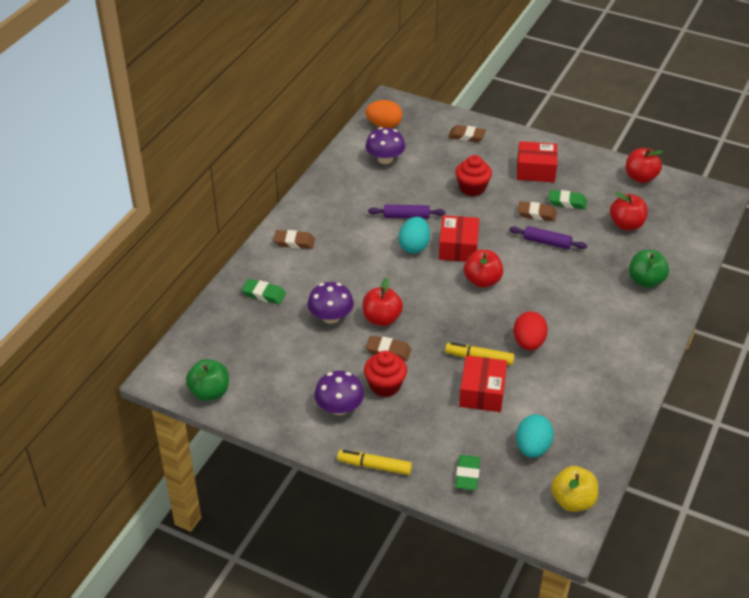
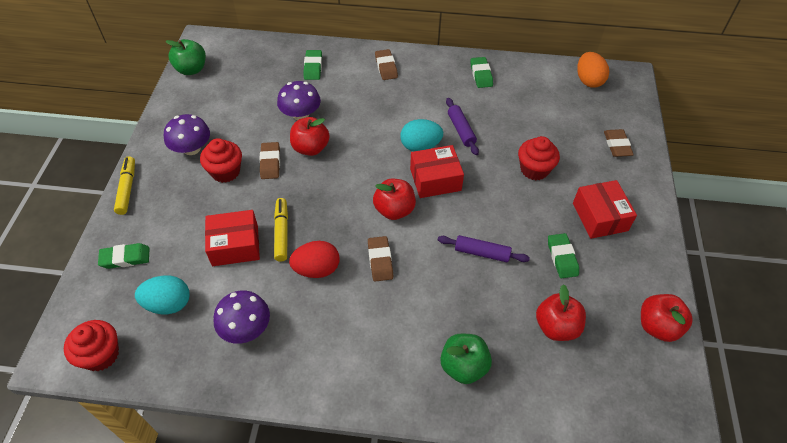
camera: 70 degrees right, 10 degrees up
purple mushroom [365,127,405,164] -> purple mushroom moved to [214,291,270,344]
purple rolling pin [509,226,587,249] -> purple rolling pin turned 75 degrees counterclockwise [438,235,530,262]
brown eraser [518,201,557,221] -> brown eraser moved to [368,236,393,282]
yellow apple [551,466,598,512] -> red cupcake [64,320,119,371]
none -> green eraser [470,57,493,88]

